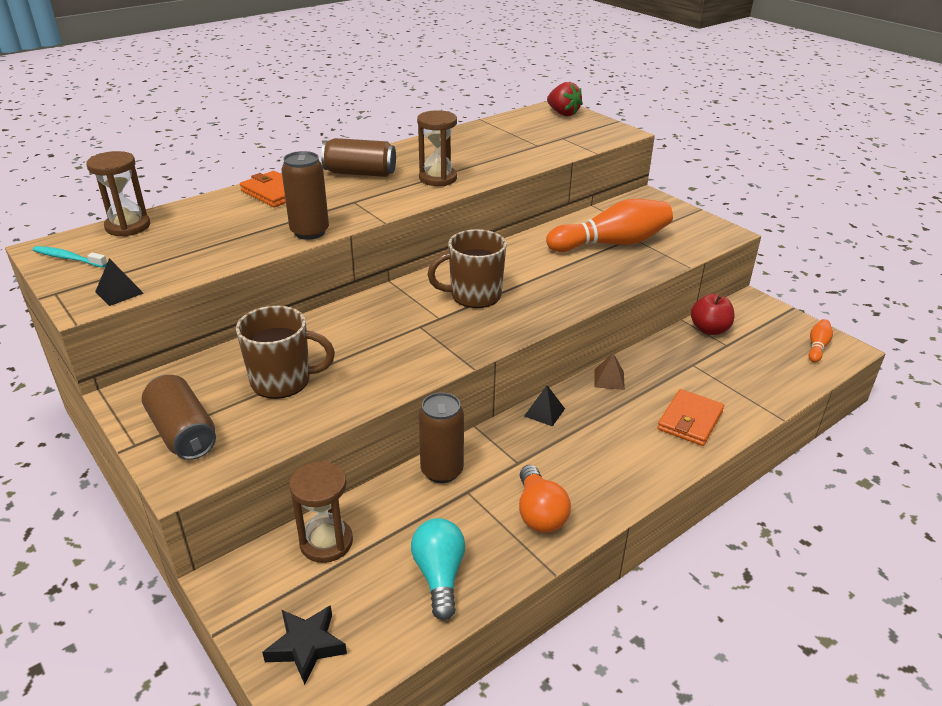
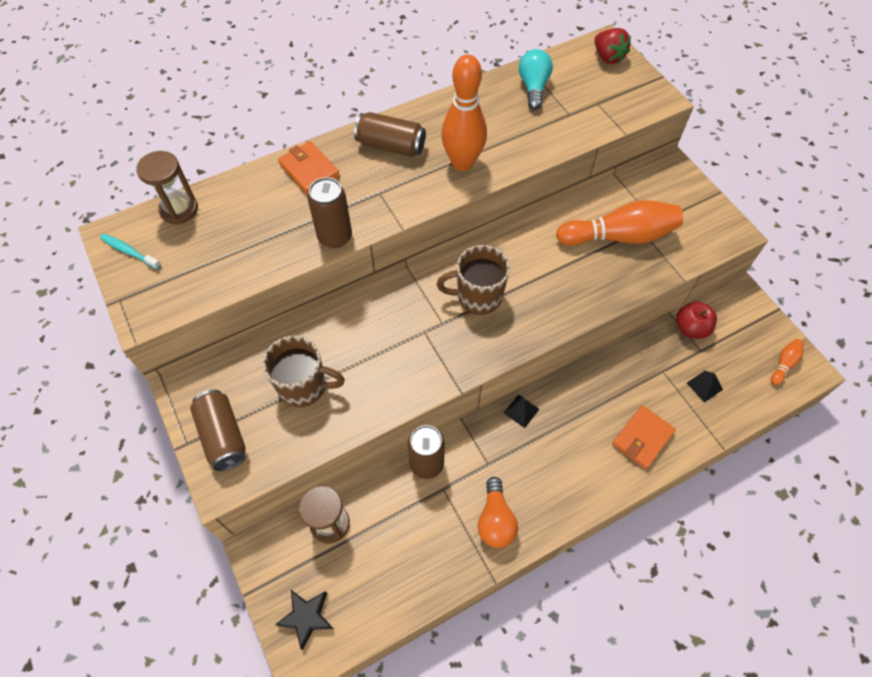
camera: 10 degrees right, 25 degrees up
black pyramid [95,258,144,306] -> black pyramid moved to [687,371,723,403]
turquoise light bulb [411,518,465,620] -> turquoise light bulb moved to [519,49,553,110]
brown hourglass [417,110,457,186] -> orange bowling pin [441,54,487,171]
brown pyramid [595,353,625,390] -> none

